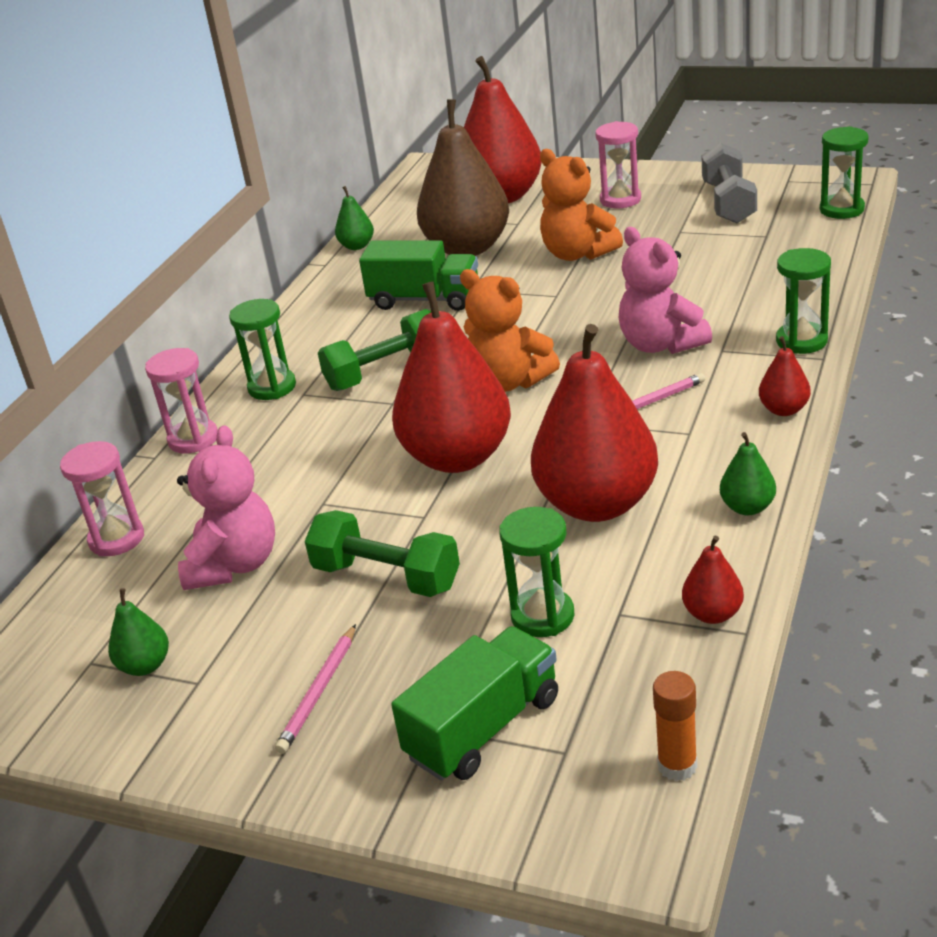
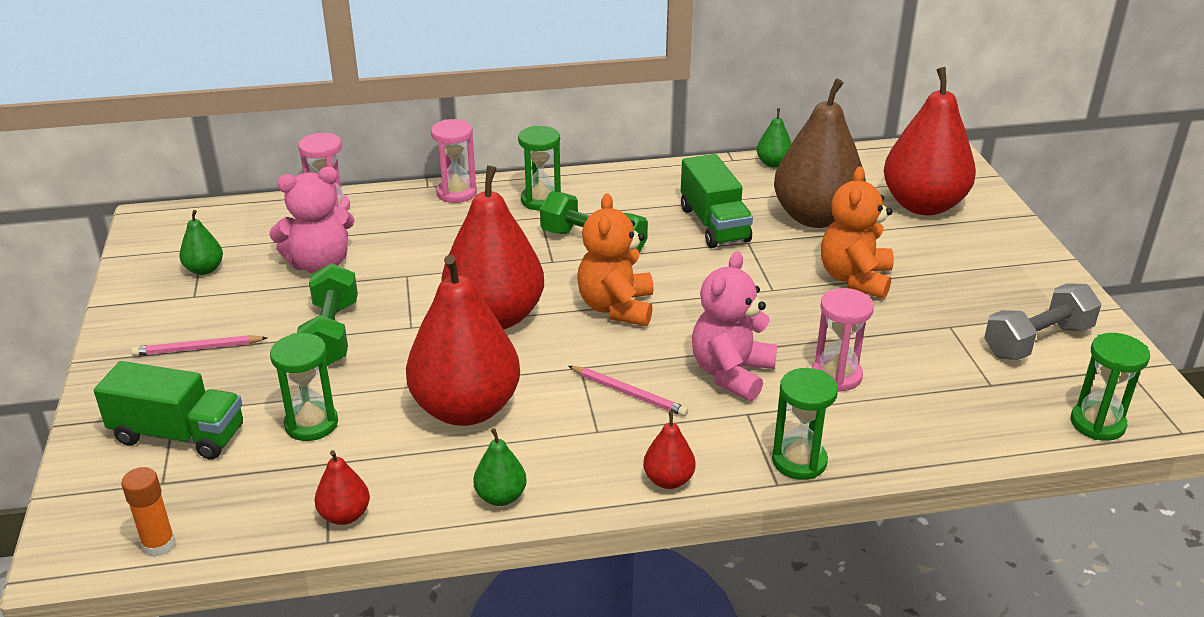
camera: 55 degrees right, 0 degrees up
pink hourglass [595,121,641,208] -> pink hourglass moved to [813,288,874,392]

